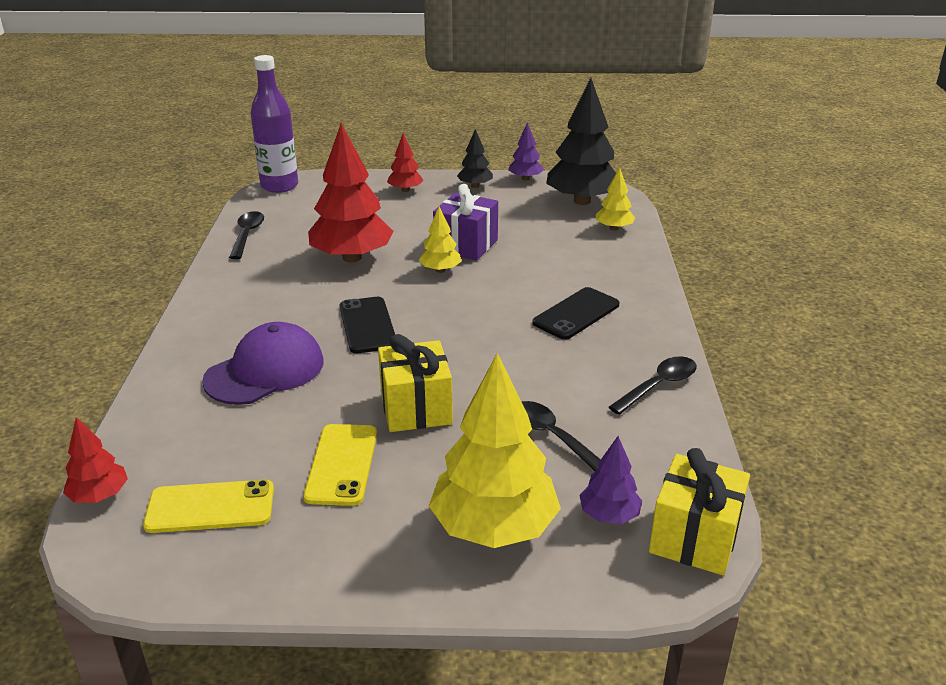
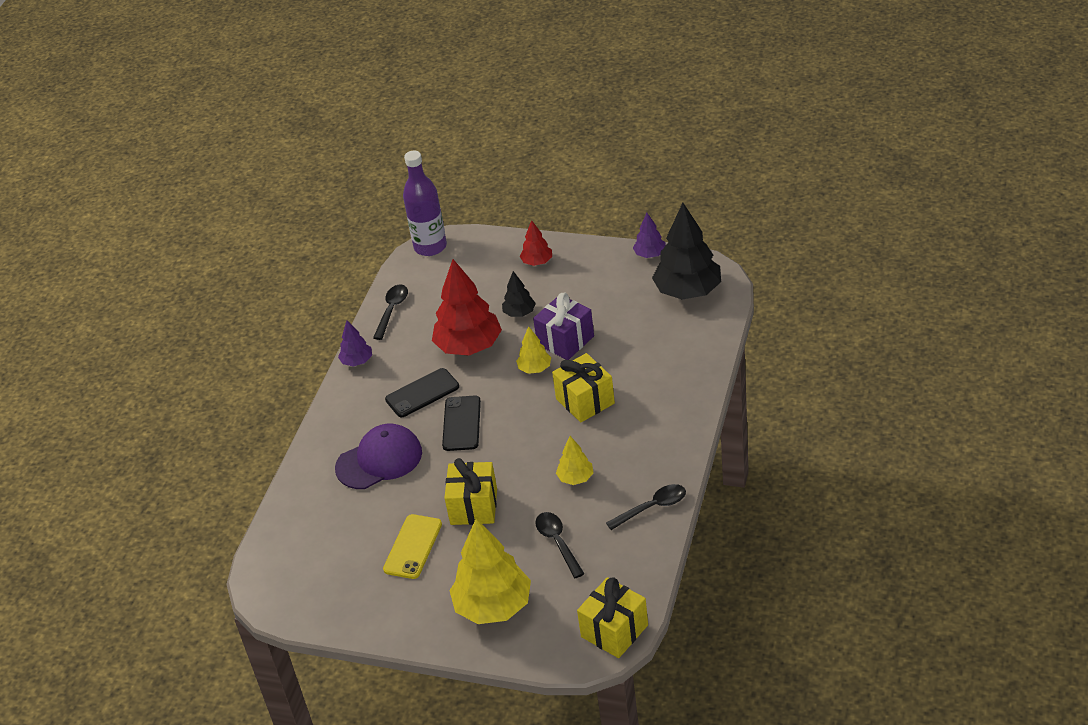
camera: 20 degrees right, 10 degrees up
red tree [63,417,128,503] -> none
yellow phone [143,480,274,533] -> none
black tree [457,129,493,188] -> black tree moved to [502,271,536,317]
black phone [532,287,619,339] -> black phone moved to [385,368,459,417]
purple tree [579,436,642,524] -> purple tree moved to [338,320,372,367]
yellow tree [595,168,635,231] -> yellow tree moved to [556,436,593,485]
none -> yellow gift [552,353,615,422]

